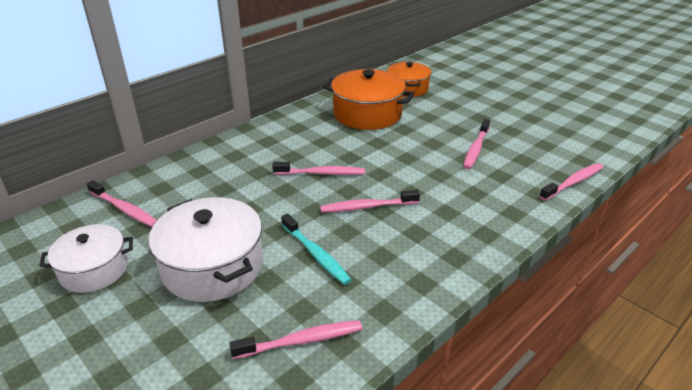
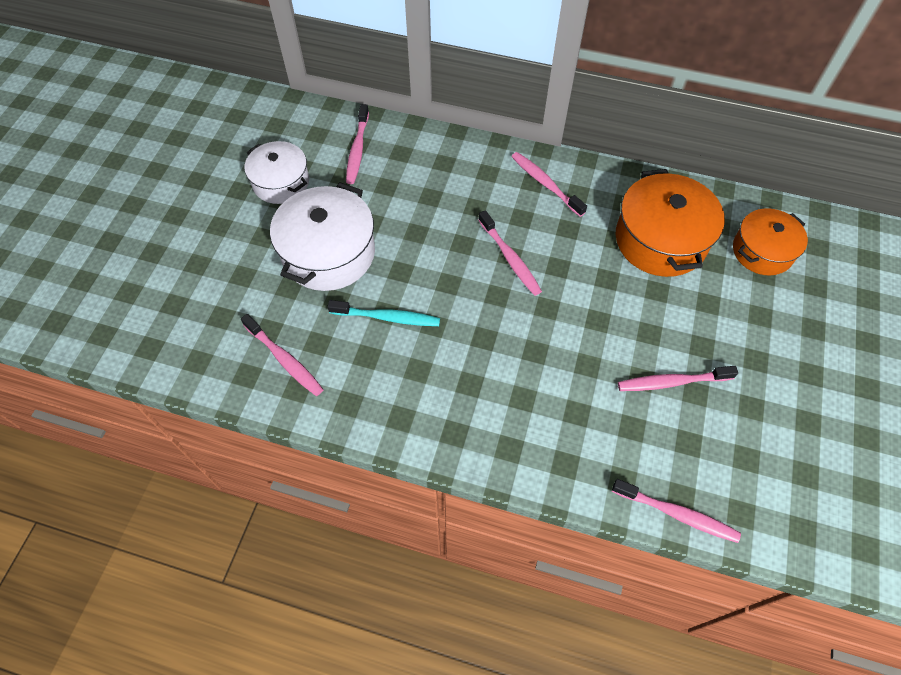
camera: 60 degrees right, 25 degrees up
turquoise toothbrush [281,214,352,285] -> turquoise toothbrush turned 105 degrees counterclockwise [327,300,440,326]
pink toothbrush [320,190,420,213] -> pink toothbrush moved to [511,152,587,217]

